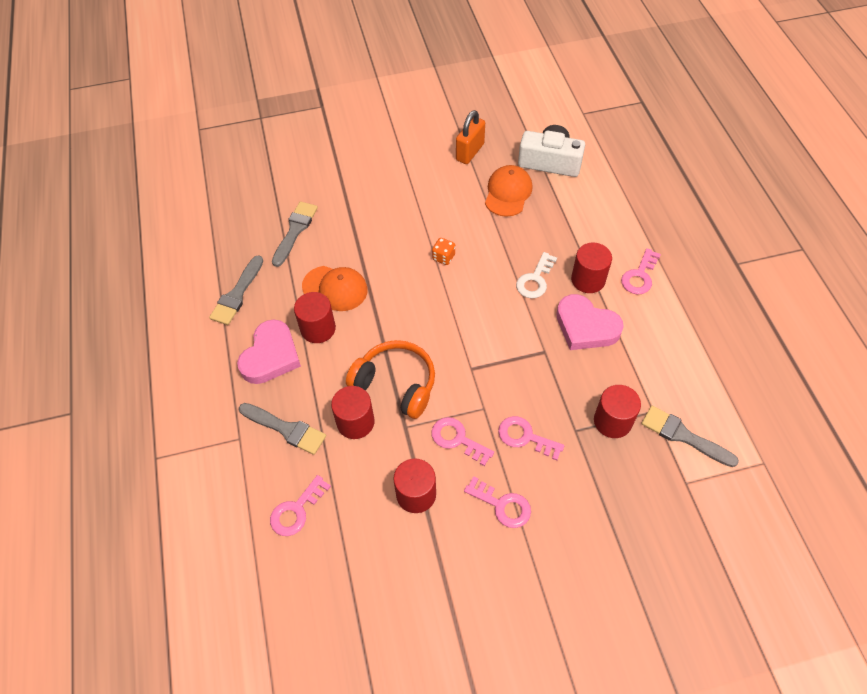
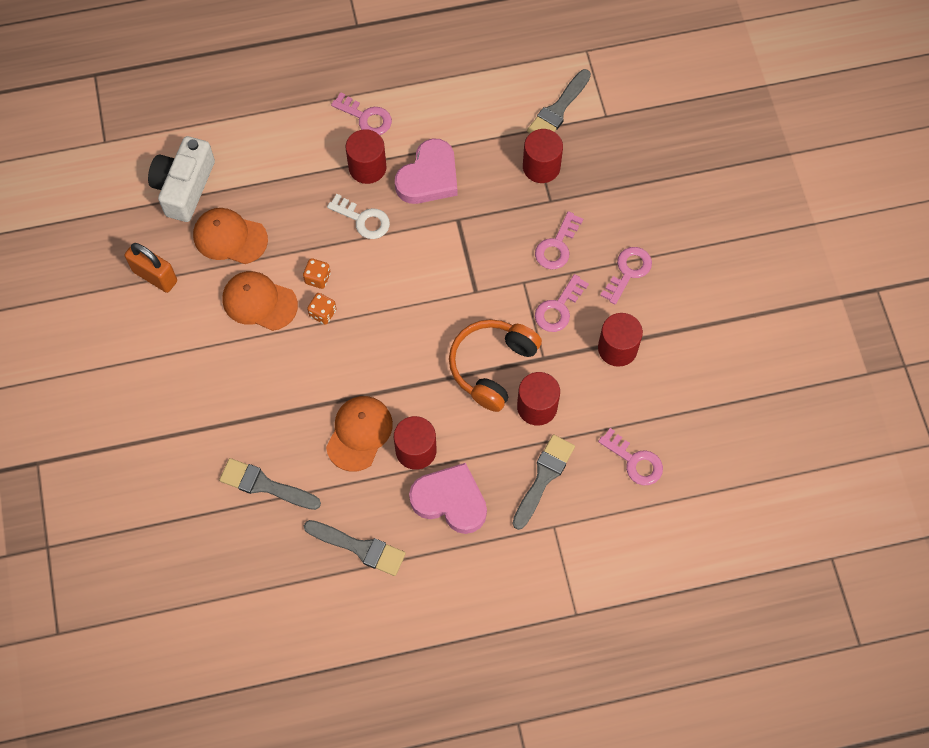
camera: 90 degrees left, 10 degrees up
none -> orange cap [222,271,298,331]
none -> orange dice [303,258,331,289]

